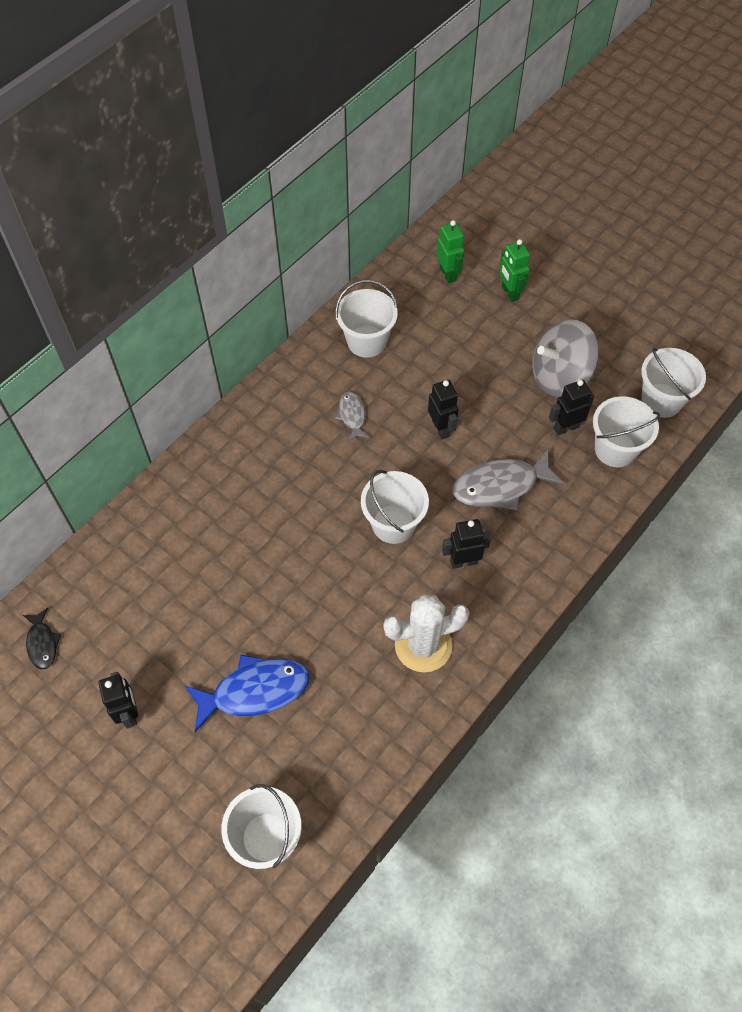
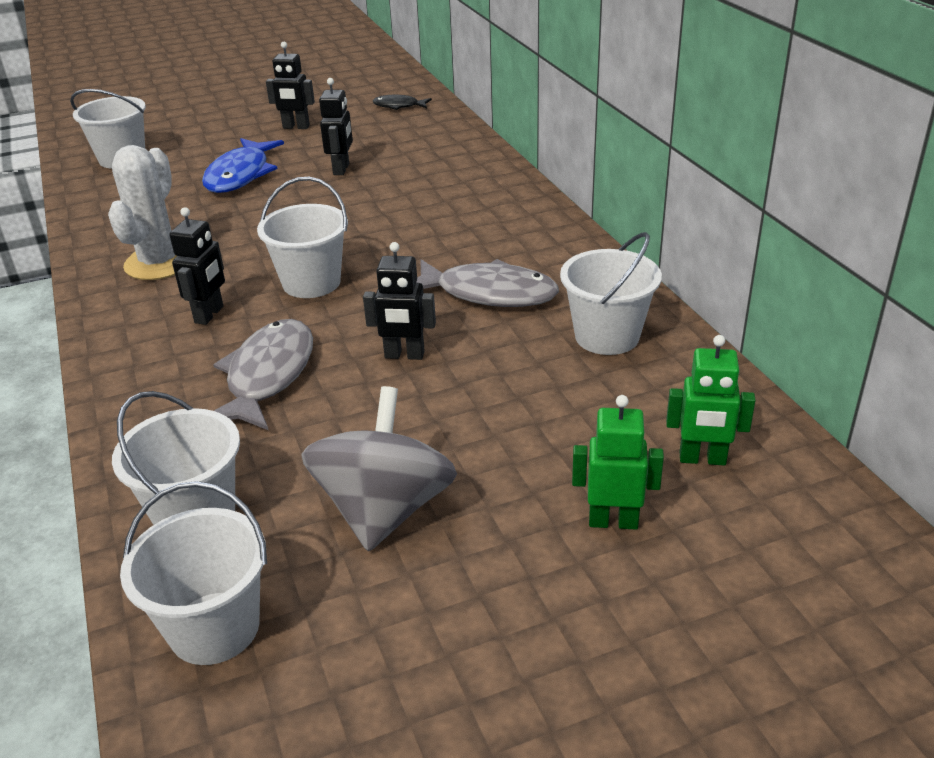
camera: 120 degrees right, 25 degrees down
grey fish [335,392,370,442] -> grey fish [416,259,559,307], size x1.85
black robot [549,380,594,435] -> black robot moved to [319,78,353,175]

